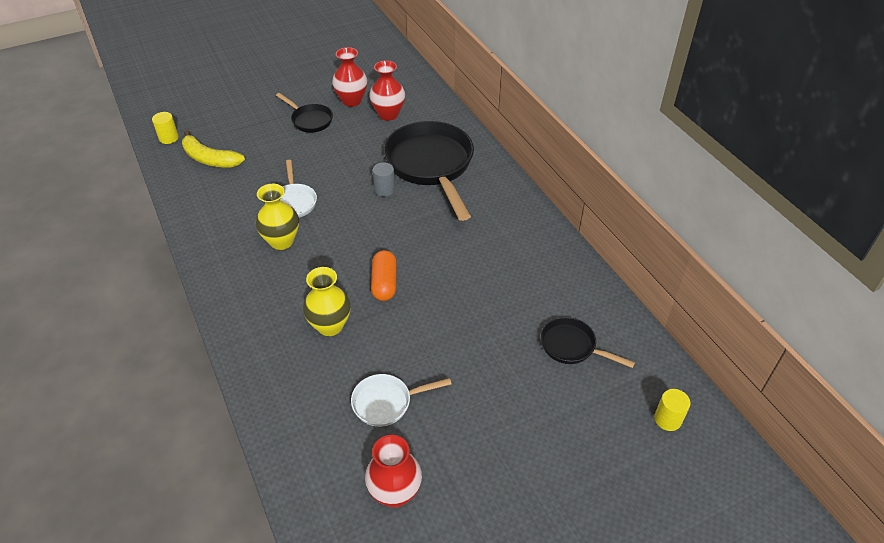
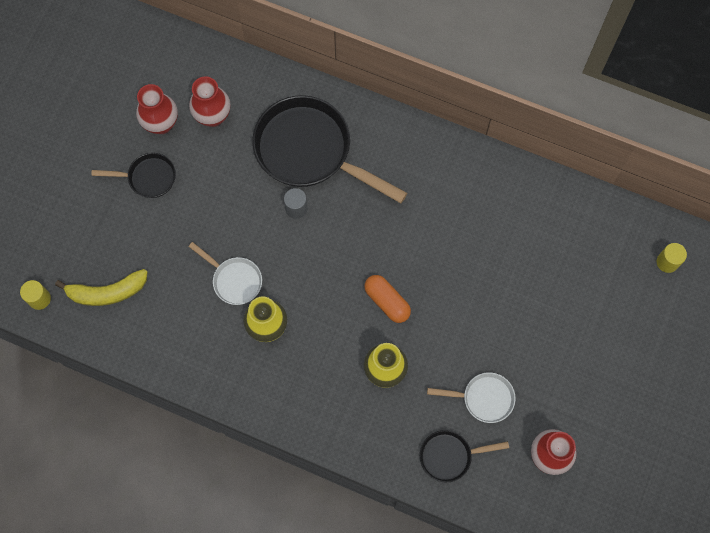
camera: 40 degrees left, 25 degrees up
white pan [351,374,451,427] -> white pan turned 120 degrees counterclockwise [427,372,516,423]
black pan [541,317,635,368] -> black pan moved to [420,430,509,482]

